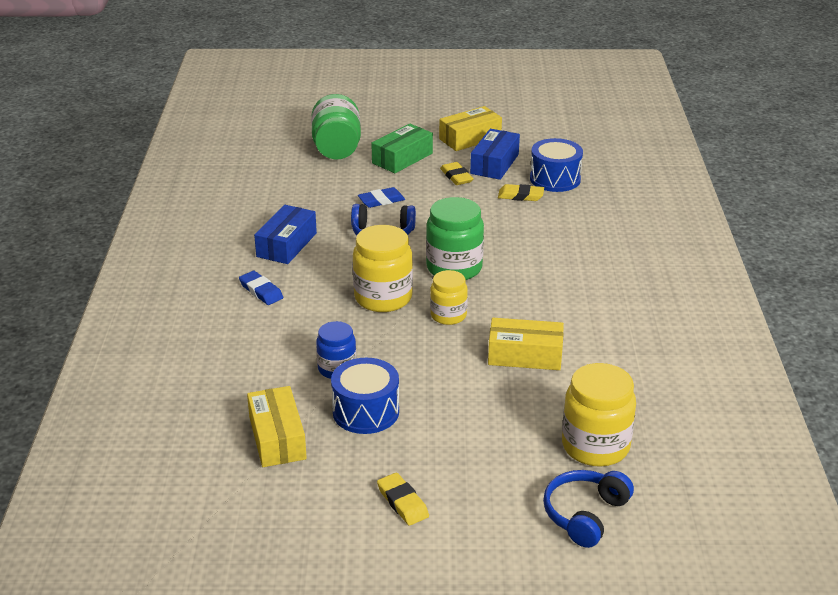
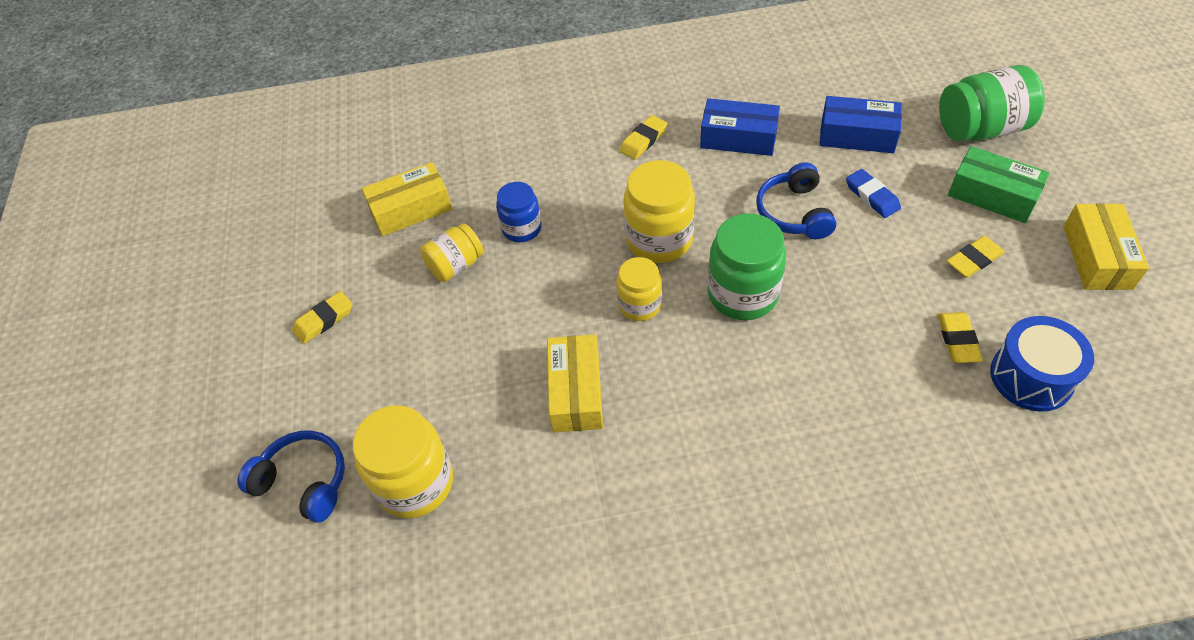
camera: 85 degrees right, 20 degrees up
blue eraser [239,271,283,305] -> yellow eraser [620,115,667,160]
blue drum [331,358,399,434] -> yellow jar [420,223,484,282]
yellow box [439,106,502,151] -> yellow box turned 45 degrees clockwise [1063,203,1149,290]
blue box [470,129,520,180] -> blue box moved to [819,96,902,153]

